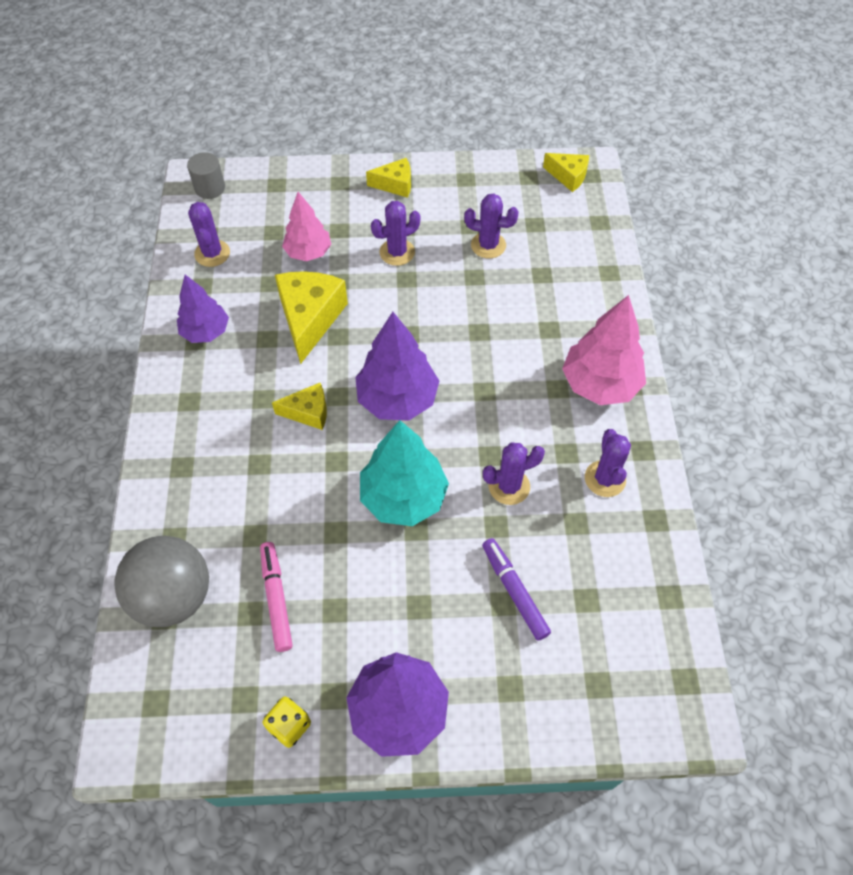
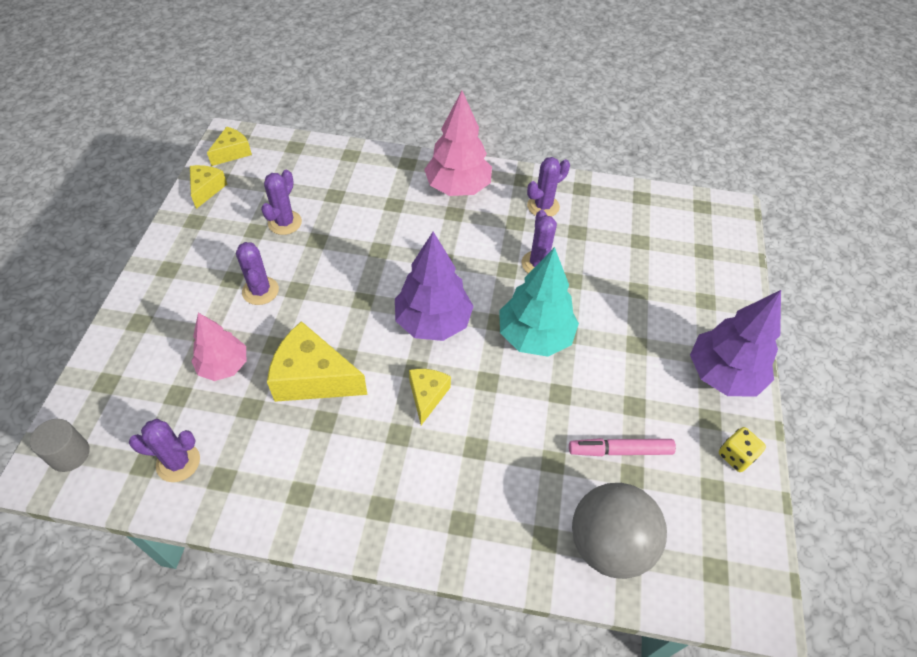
camera: 80 degrees left, 5 degrees down
purple tree [177,275,229,343] -> none
yellow cheese [366,158,411,198] -> yellow cheese moved to [190,165,227,209]
purple marker [482,538,551,641] -> none
purple cactus [585,429,631,497] -> purple cactus turned 45 degrees counterclockwise [527,157,570,216]

